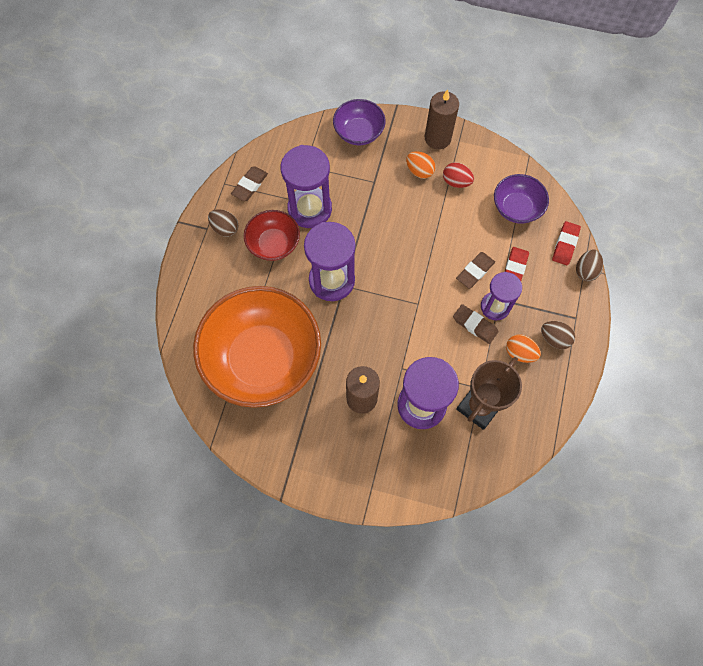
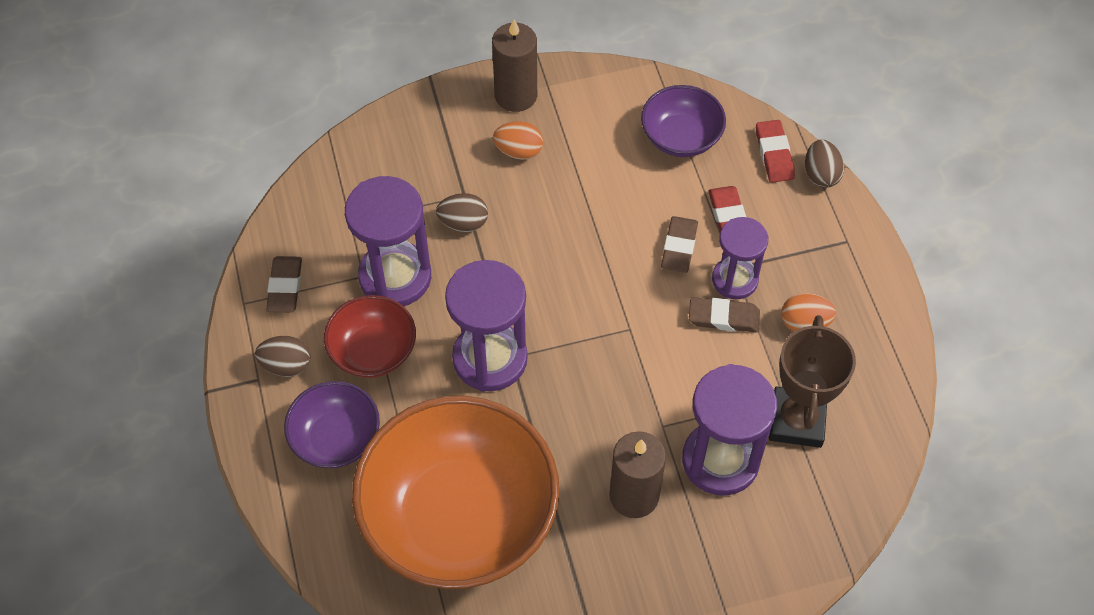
camera: 30 degrees left, 10 degrees down
purple bowl [333,99,385,145] -> purple bowl moved to [284,381,380,468]
red egg [443,162,474,188] -> none
brown egg [541,321,575,349] -> brown egg moved to [436,193,488,232]

